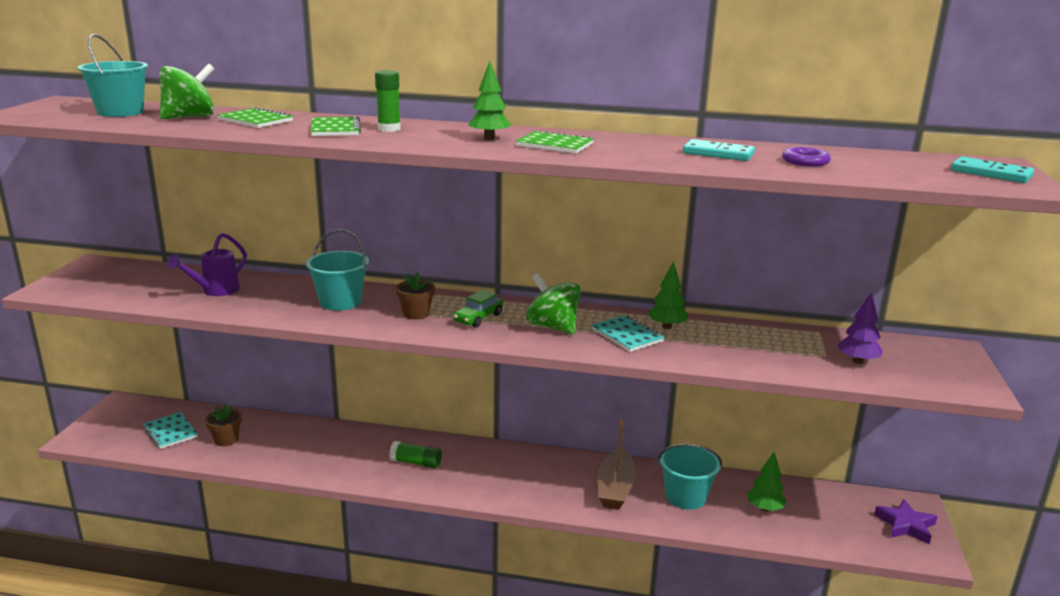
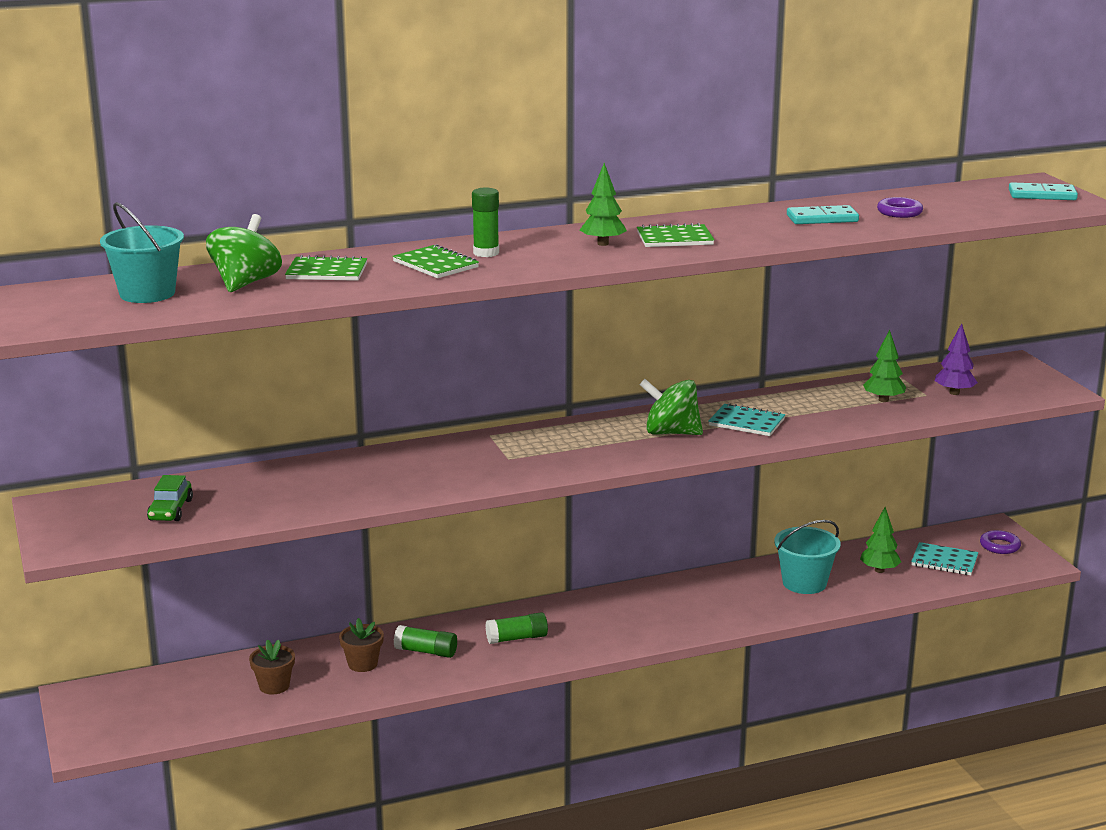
camera: 30 degrees left, 0 degrees up
turquoise notebook [143,412,198,449] -> turquoise notebook moved to [911,542,978,575]
purple watering can [167,233,247,296] -> none
turquoise bucket [306,229,369,311] -> none
brown flower pot [396,272,435,320] -> brown flower pot moved to [339,618,384,672]
green car [453,290,503,328] -> green car moved to [147,475,193,521]
brown boat [598,420,636,509] -> none
green tree [648,261,688,329] -> green tree moved to [863,330,906,402]
purple star [874,499,938,544] -> purple ring [980,530,1021,554]
none -> green glue stick [394,625,457,658]

